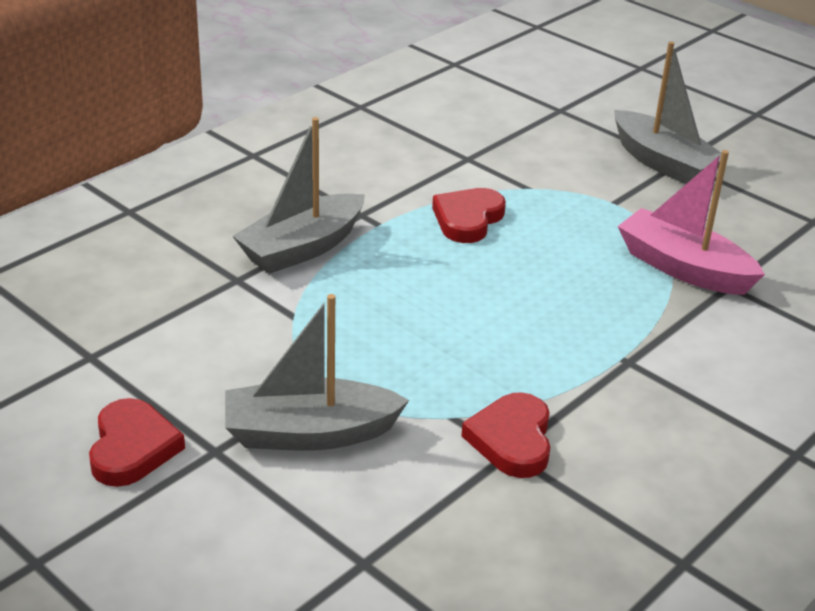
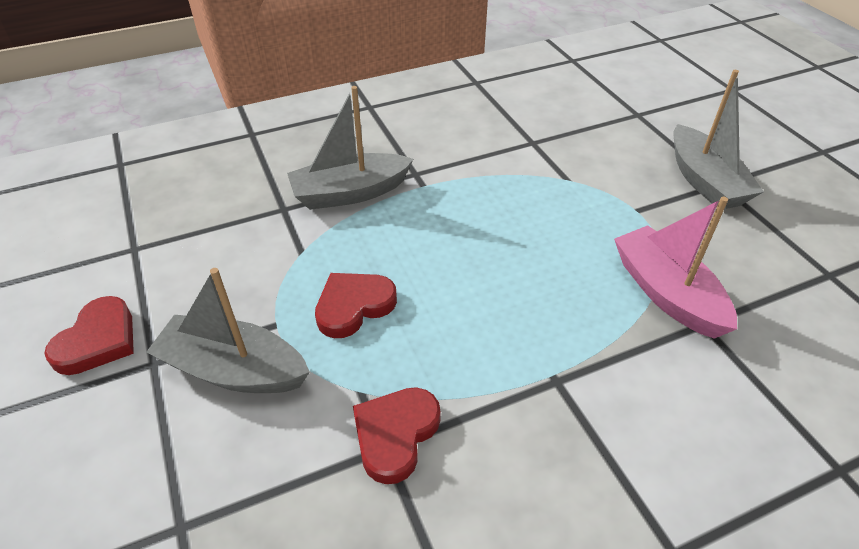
camera: 25 degrees right, 10 degrees up
red heart [432,188,506,243] -> red heart moved to [315,273,397,338]

